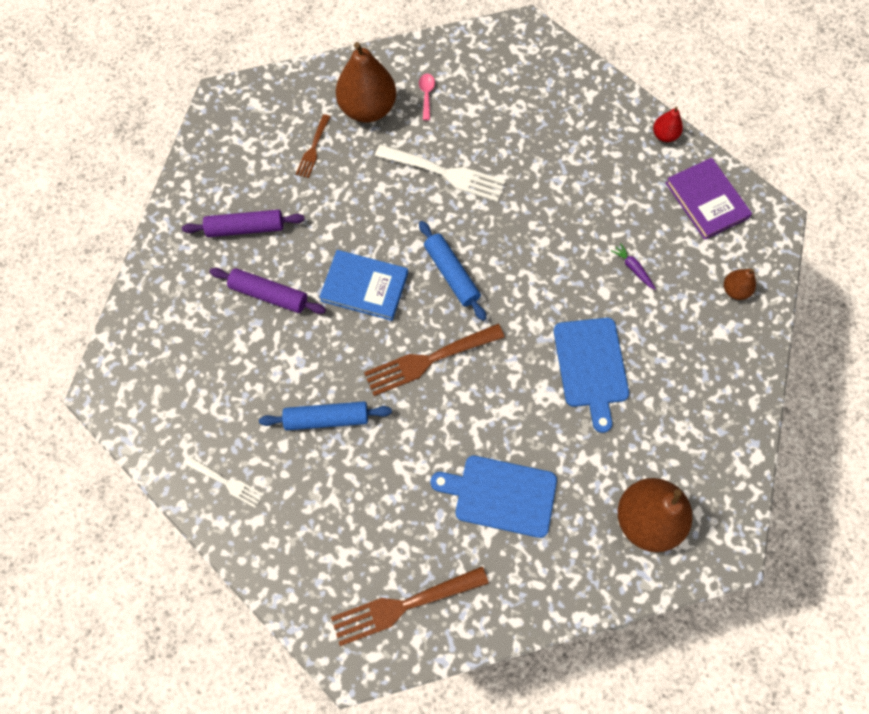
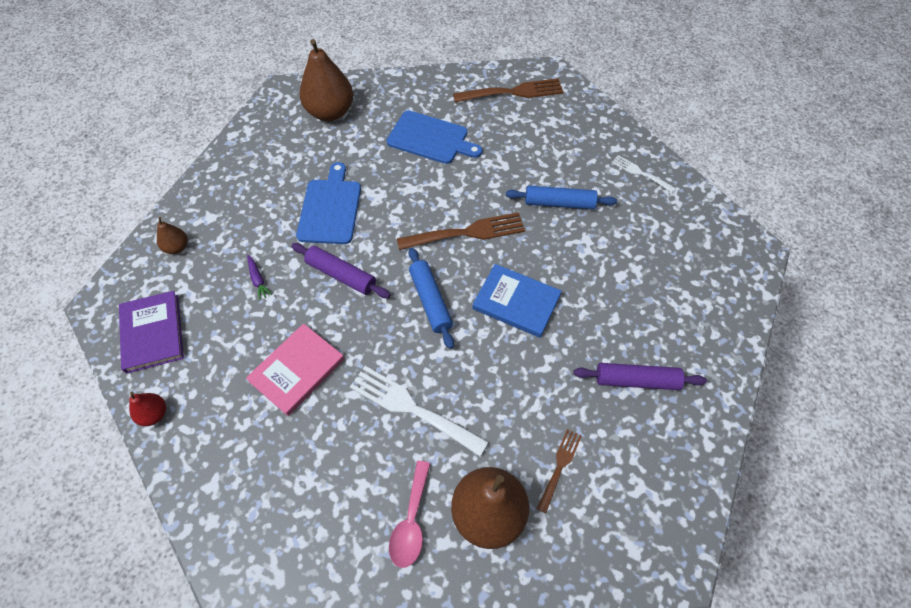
camera: 170 degrees left, 10 degrees down
purple rolling pin [210,268,326,314] -> purple rolling pin moved to [291,243,391,298]
pink spoon [419,74,435,120] -> pink spoon [389,461,431,568], size x1.54
none -> pink book [246,323,344,416]

